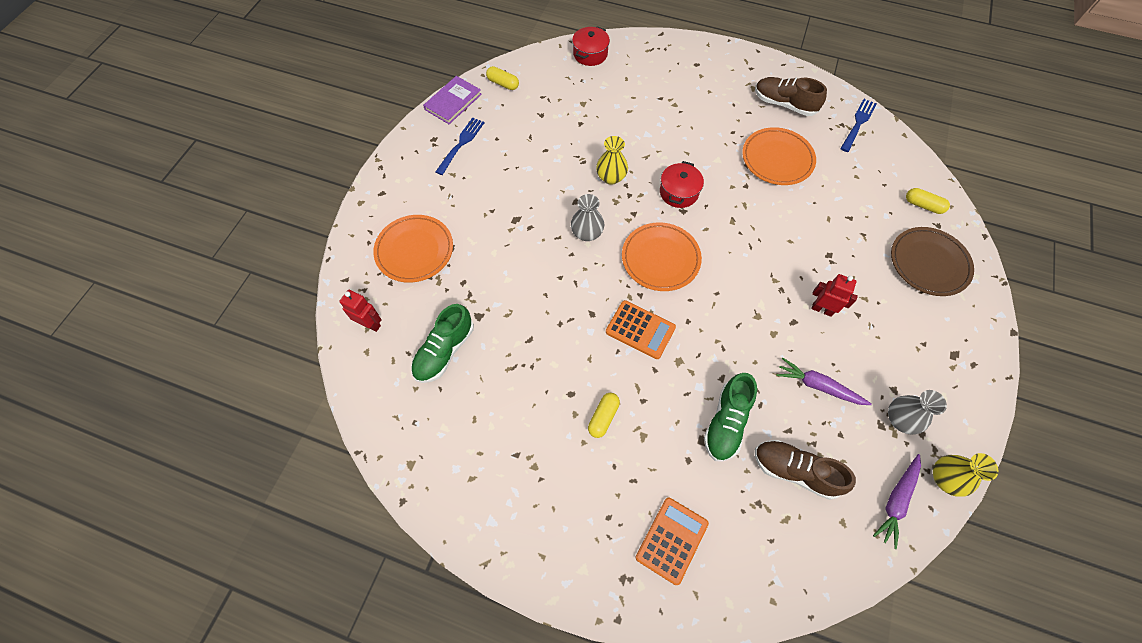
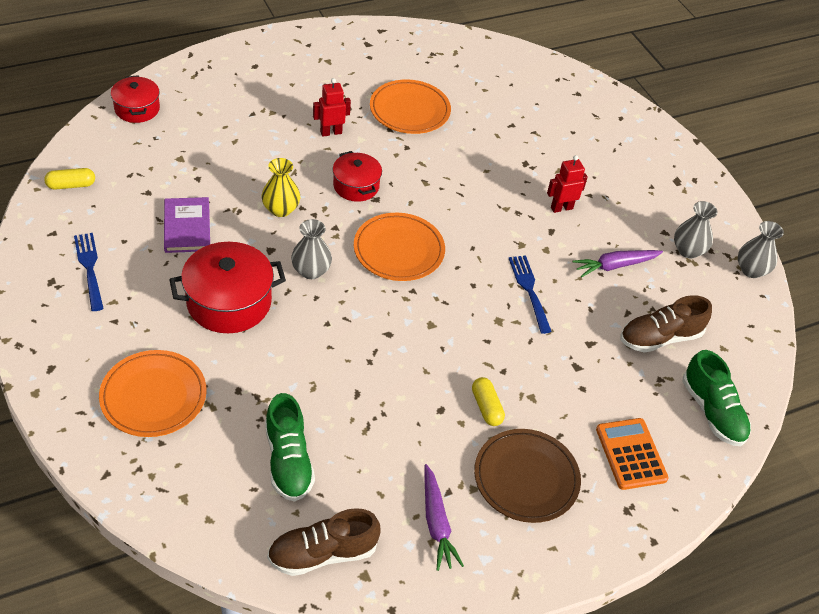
camera: 50 degrees left, 15 degrees down
red robot [339,290,382,332] -> red robot moved to [313,78,351,137]
purple book [423,76,482,124] -> purple book moved to [164,197,210,253]
orange calculator [606,300,676,359] -> none
green shoe [704,373,757,462] -> green shoe moved to [683,350,751,446]
brown shoe [755,77,827,116] -> brown shoe moved to [267,508,380,576]
blue fork [840,99,876,152] -> blue fork moved to [509,255,552,334]
purple carrot [873,454,921,549] -> purple carrot moved to [424,464,464,571]
brown plate [891,227,974,296] -> brown plate moved to [474,429,581,523]
yellow capsule [906,188,950,214] -> none
yellow vase [933,453,999,497] -> grey vase [738,221,784,278]
none -> red pot [169,242,286,333]

